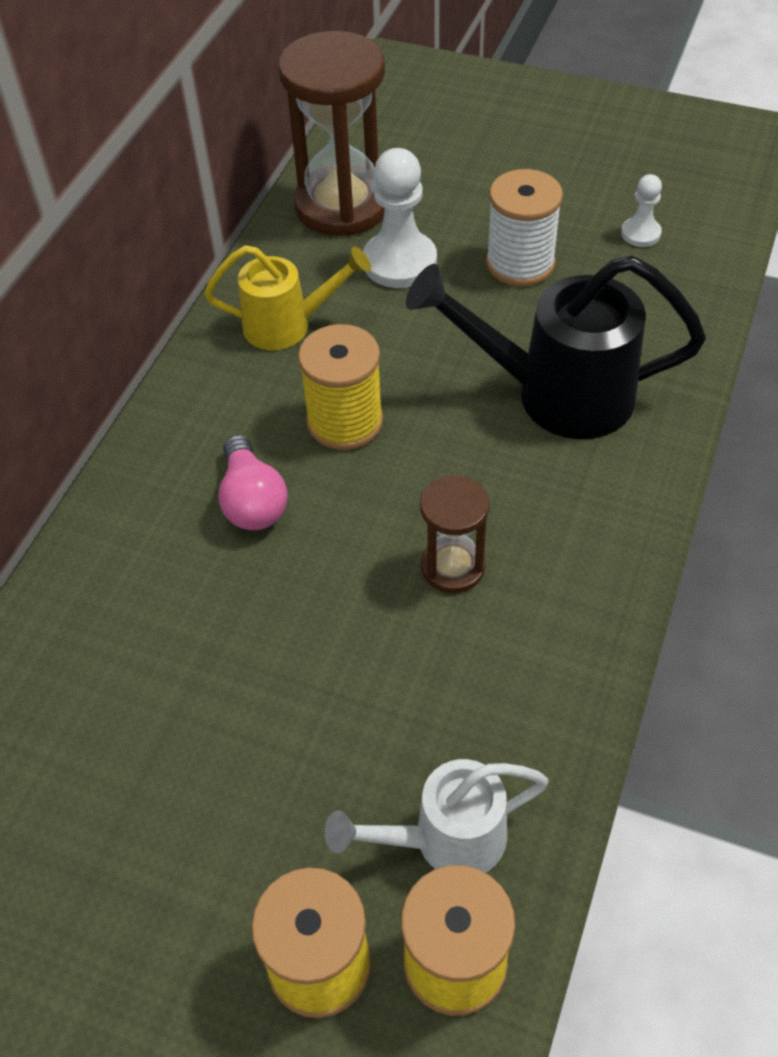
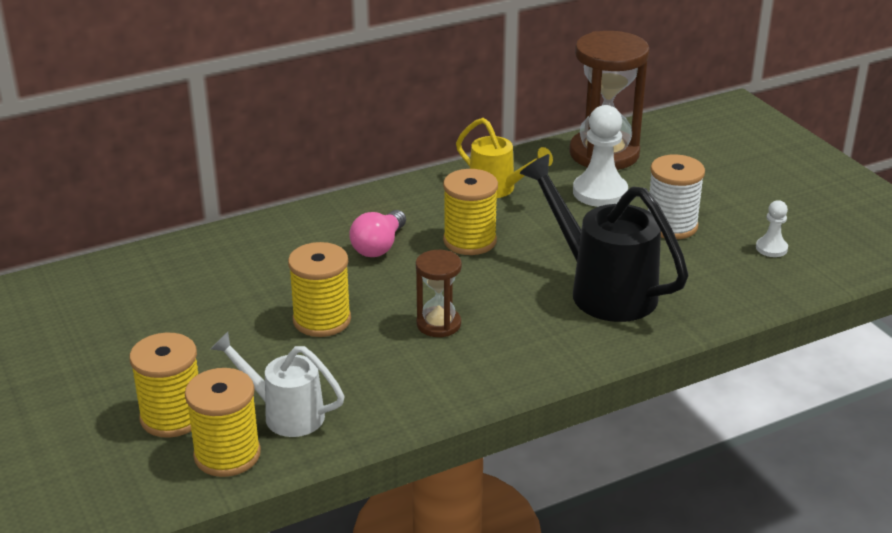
camera: 40 degrees right, 20 degrees down
none -> yellow spool [288,242,351,337]

